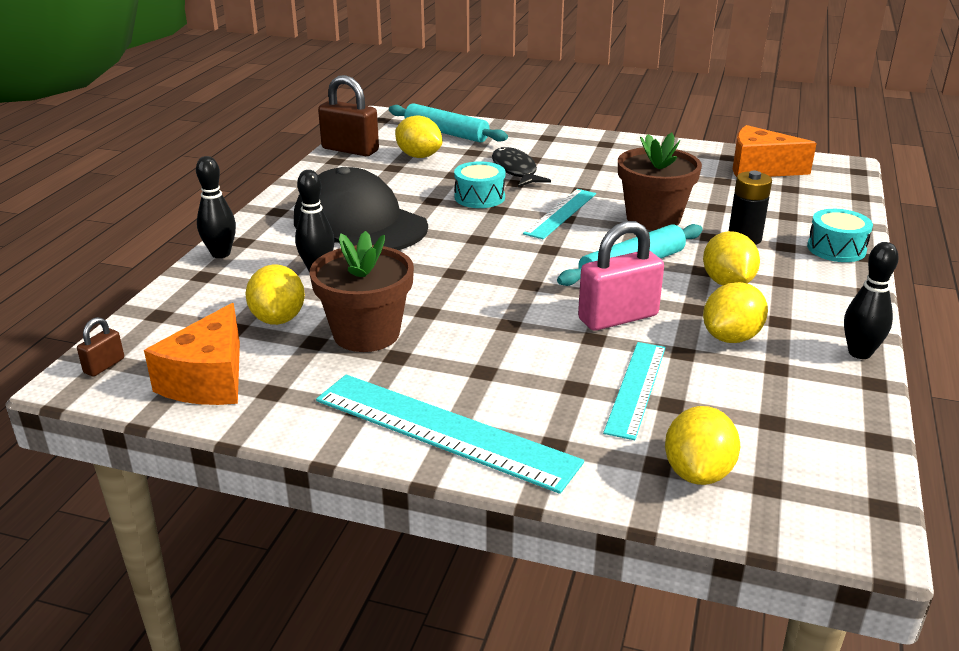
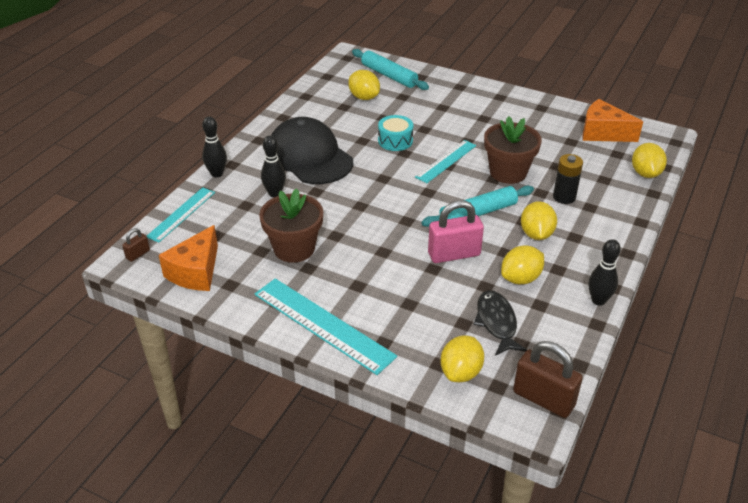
camera: 10 degrees right, 10 degrees up
yellow lemon [245,264,305,325] -> yellow lemon moved to [632,143,667,178]
brown padlock [318,75,379,156] -> brown padlock moved to [513,341,583,418]
black fish [492,147,551,187] -> black fish moved to [474,290,527,356]
turquoise ruler [603,342,665,440] -> turquoise ruler moved to [147,187,215,243]
turquoise drum [807,209,873,262] -> none

